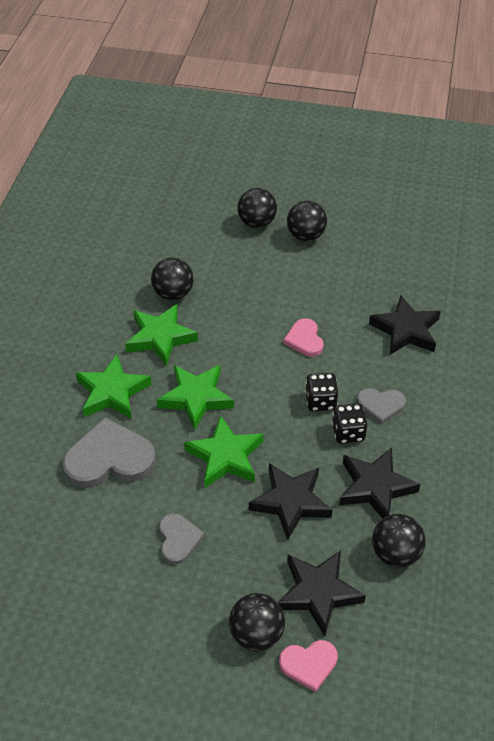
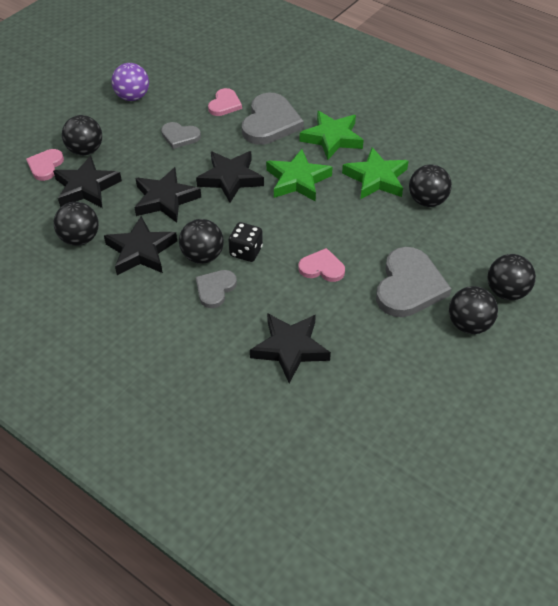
camera: 115 degrees right, 0 degrees up
green star [184,415,263,488] -> black star [196,151,264,203]
black dice [332,403,367,444] -> black ball [179,219,224,264]
none -> purple ball [112,63,149,101]
none -> pink heart [208,88,242,116]
none -> grey heart [376,247,451,317]

